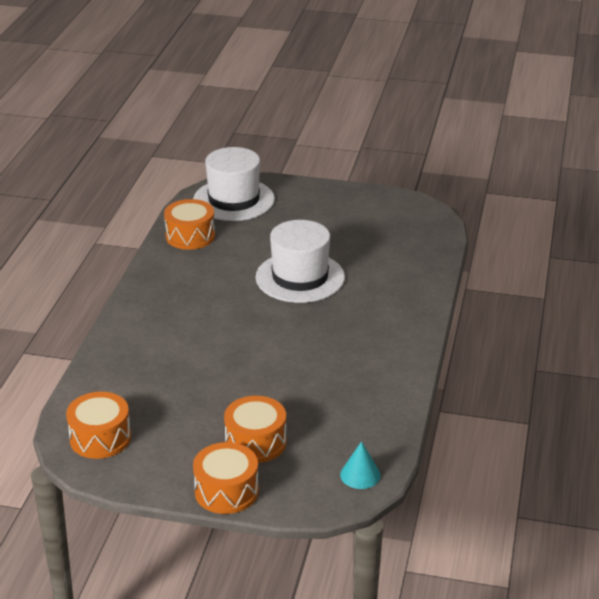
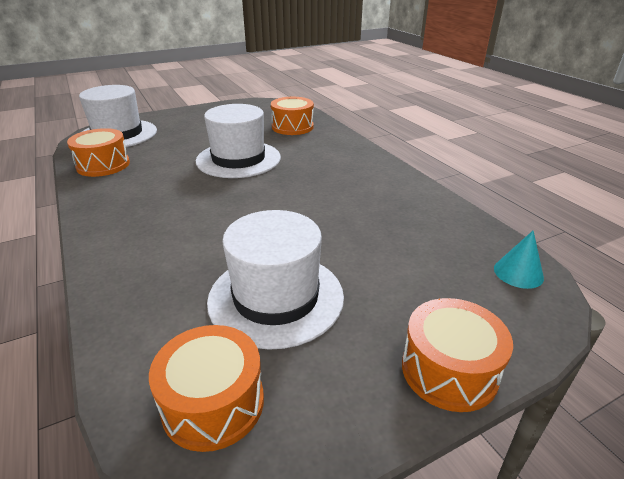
camera: 40 degrees left, 0 degrees up
orange drum [224,396,286,463] -> orange drum moved to [271,97,314,135]
none -> white hat [207,210,344,350]

